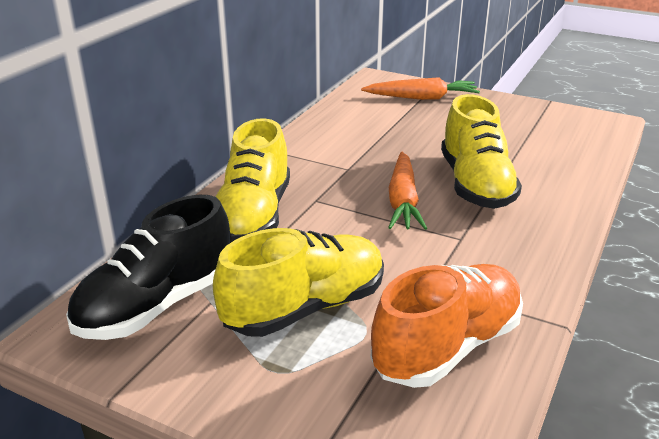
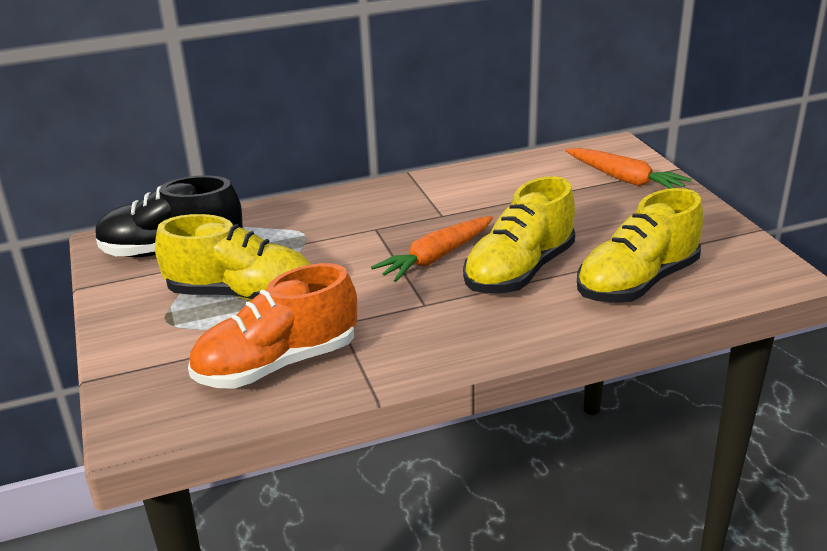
camera: 45 degrees right, 0 degrees up
yellow shoe [216,118,290,243] -> yellow shoe moved to [577,188,703,303]
orange shoe [370,264,523,388] -> orange shoe turned 150 degrees clockwise [188,263,357,389]

